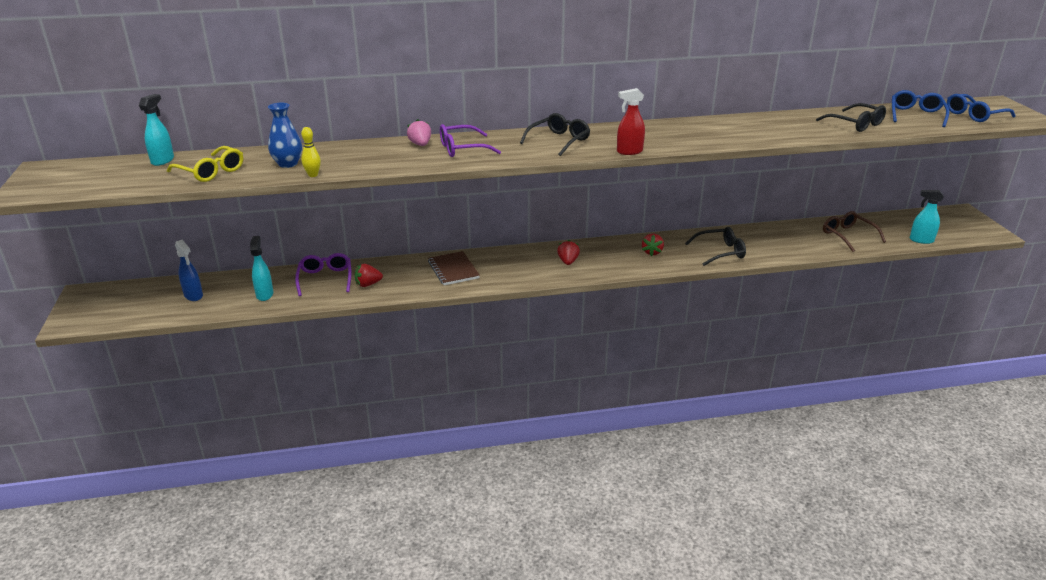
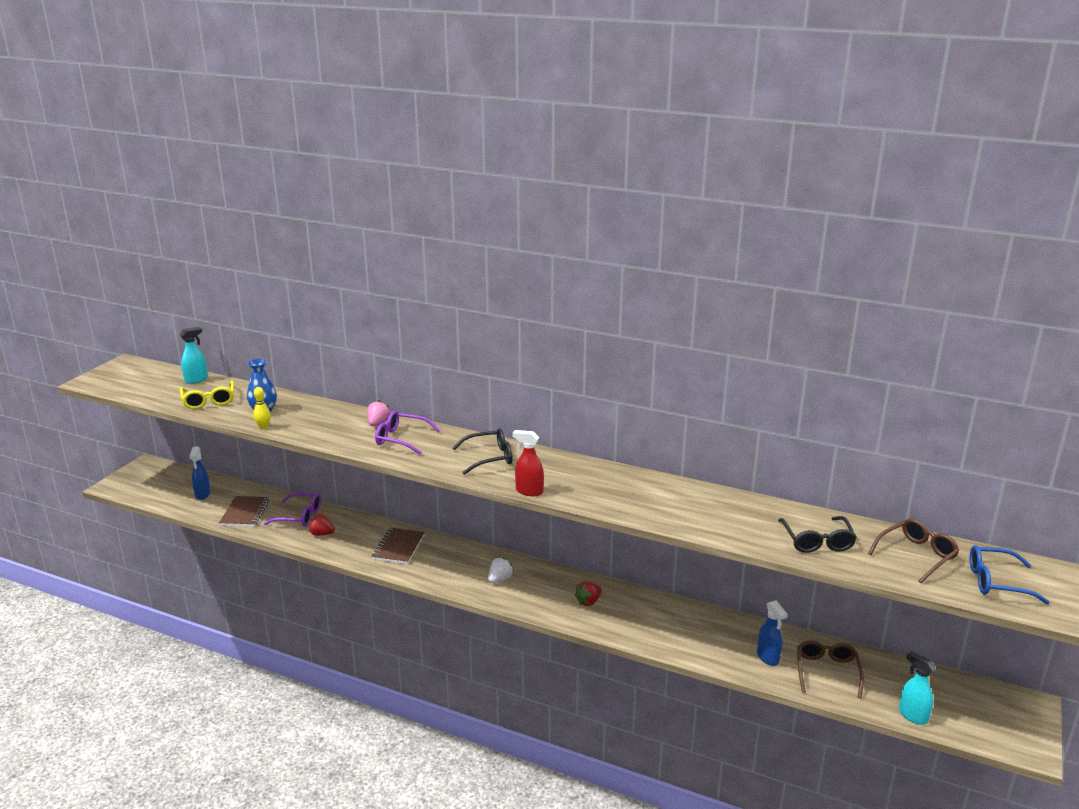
camera: 35 degrees right, 5 degrees down
turquoise spray bottle [250,236,273,301] -> brown notebook [219,496,270,527]
purple glasses [295,253,351,296] -> purple glasses turned 75 degrees clockwise [264,492,321,527]
red strawberry [557,240,580,265] -> white strawberry [488,557,514,583]
black glasses [685,227,746,266] -> none
blue glasses [892,90,949,127] -> brown glasses [868,518,959,583]
none -> blue spray bottle [757,600,788,666]

